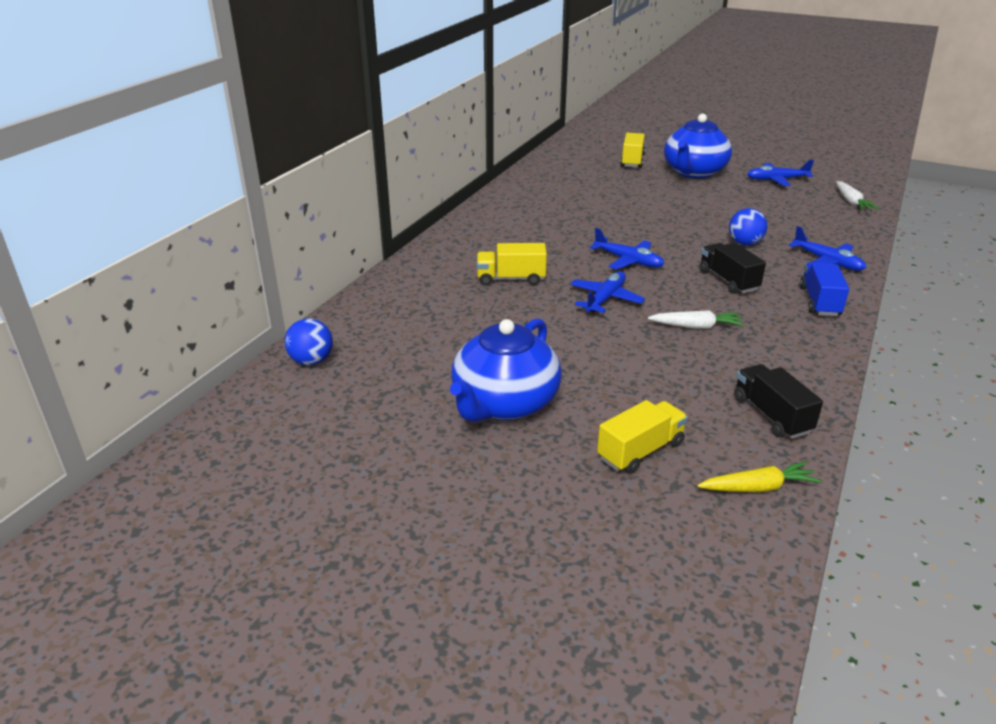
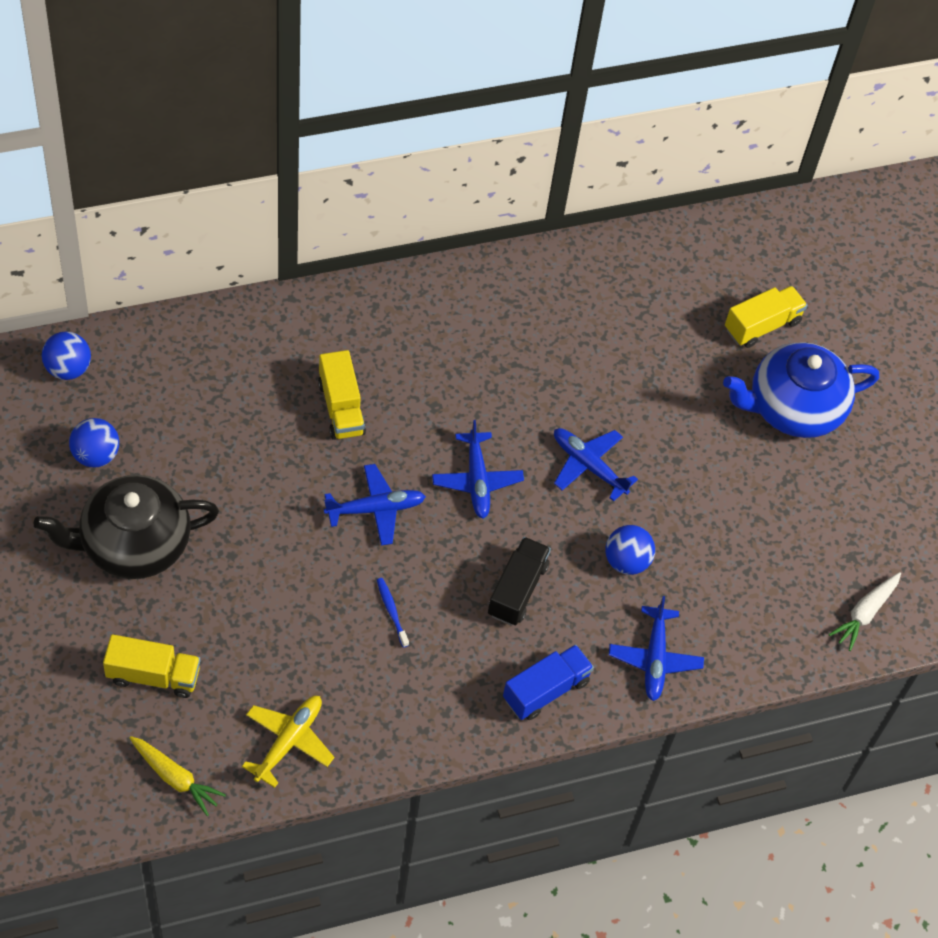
camera: 40 degrees right, 25 degrees up
blue teapot [450,319,562,422] -> black teapot [33,475,219,579]
yellow truck [477,243,547,285] -> yellow truck turned 150 degrees counterclockwise [318,350,366,440]
white carrot [648,310,745,329] -> blue toothbrush [377,578,409,647]
black truck [734,364,823,439] -> yellow plane [242,696,334,788]
blue plane [747,160,814,186] -> blue plane moved to [554,428,638,502]
none -> blue ball [69,418,119,468]

